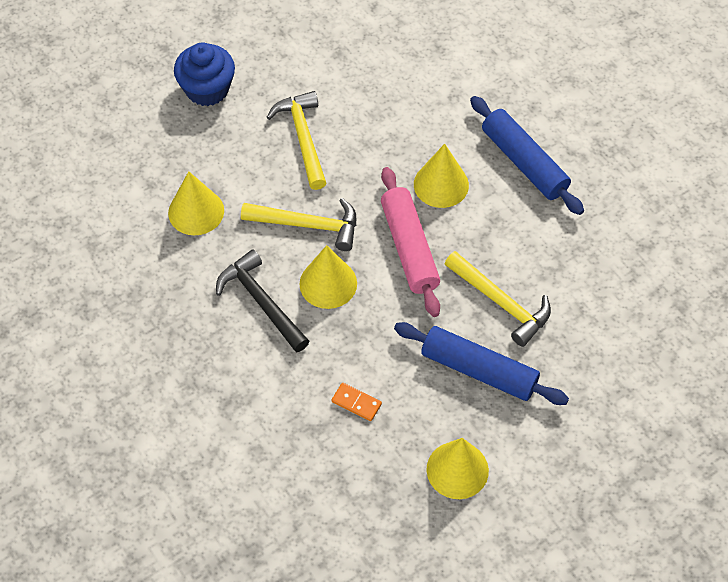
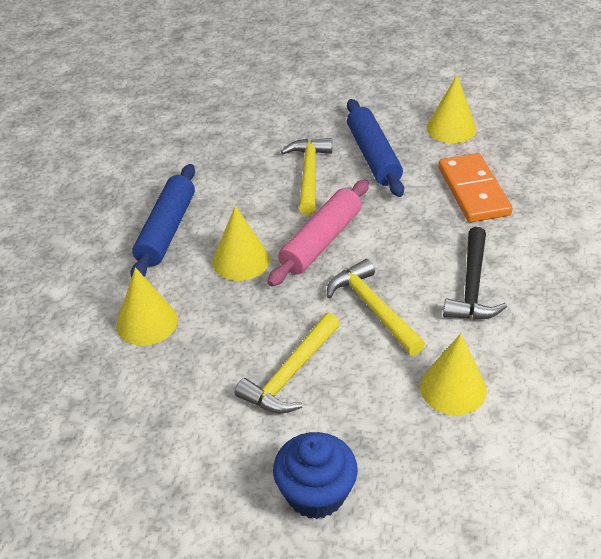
camera: 130 degrees left, 15 degrees down
yellow cone [299,245,357,309] -> yellow cone moved to [116,267,178,346]
orange domino [332,383,382,421] -> orange domino [438,153,513,222], size x2.25

